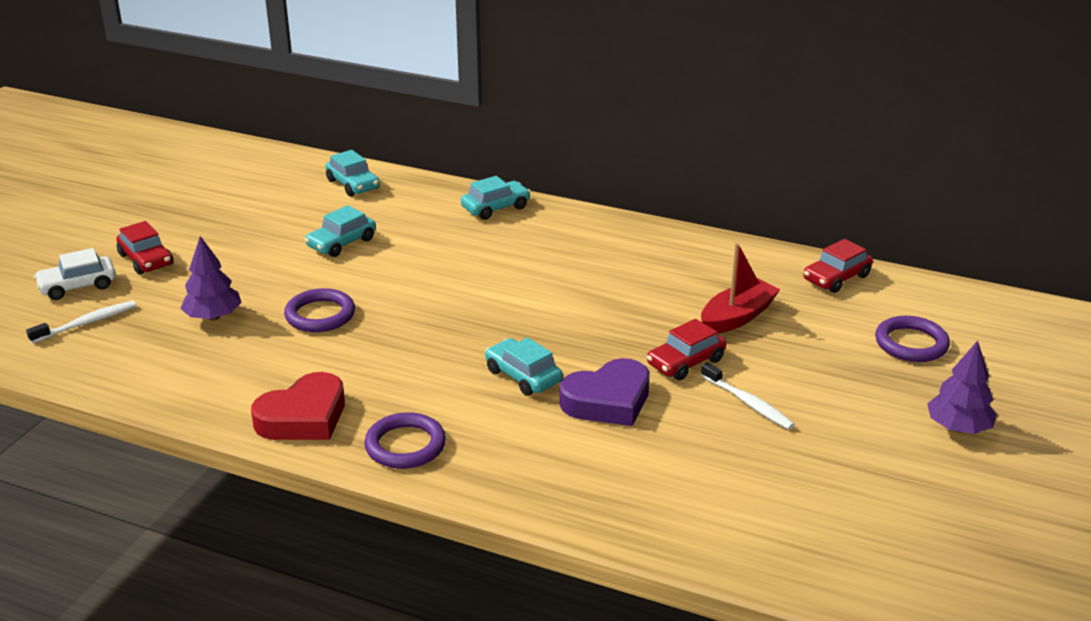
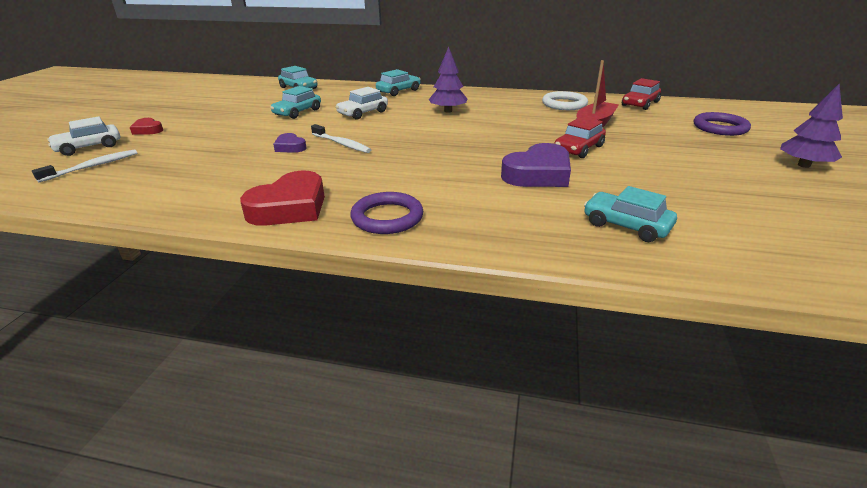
camera: 10 degrees left, 0 degrees up
red car [116,221,174,275] -> red heart [130,118,163,135]
purple tree [180,236,242,321] -> purple tree moved to [429,46,468,112]
purple ring [284,288,355,332] -> purple heart [273,133,307,153]
turquoise car [485,337,563,396] -> turquoise car moved to [584,186,677,242]
white toothbrush [701,362,795,430] -> white toothbrush moved to [311,124,371,153]
none -> white car [336,87,388,120]
none -> white ring [542,91,588,110]

